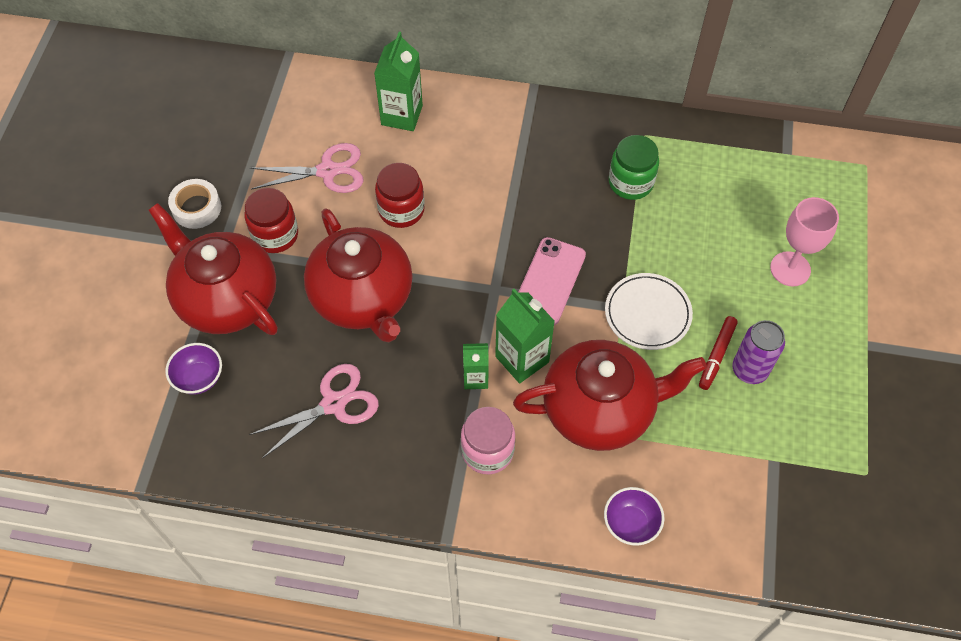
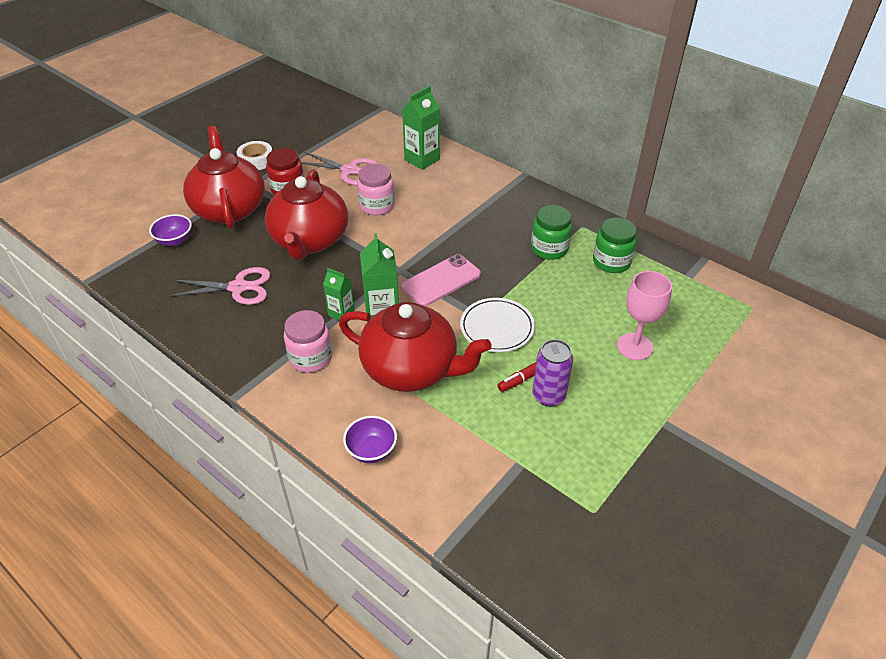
camera: 30 degrees right, 15 degrees down
red jar [375,163,425,228] -> pink jar [357,164,395,215]
none -> green jar [593,217,637,273]

